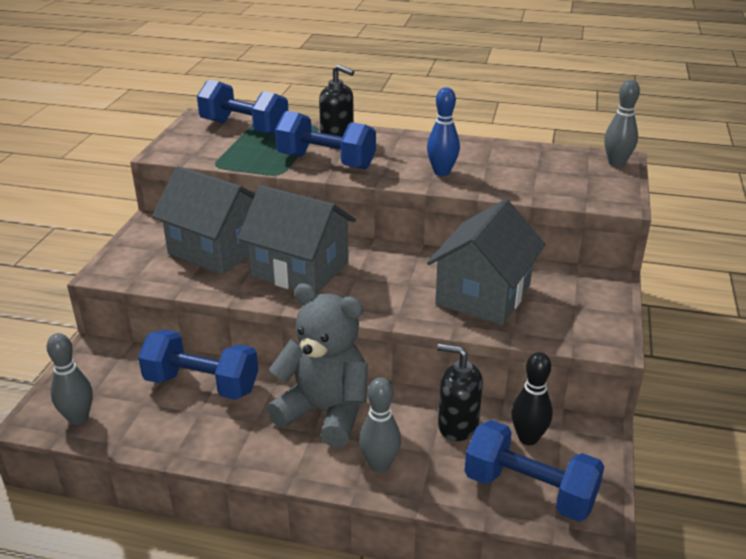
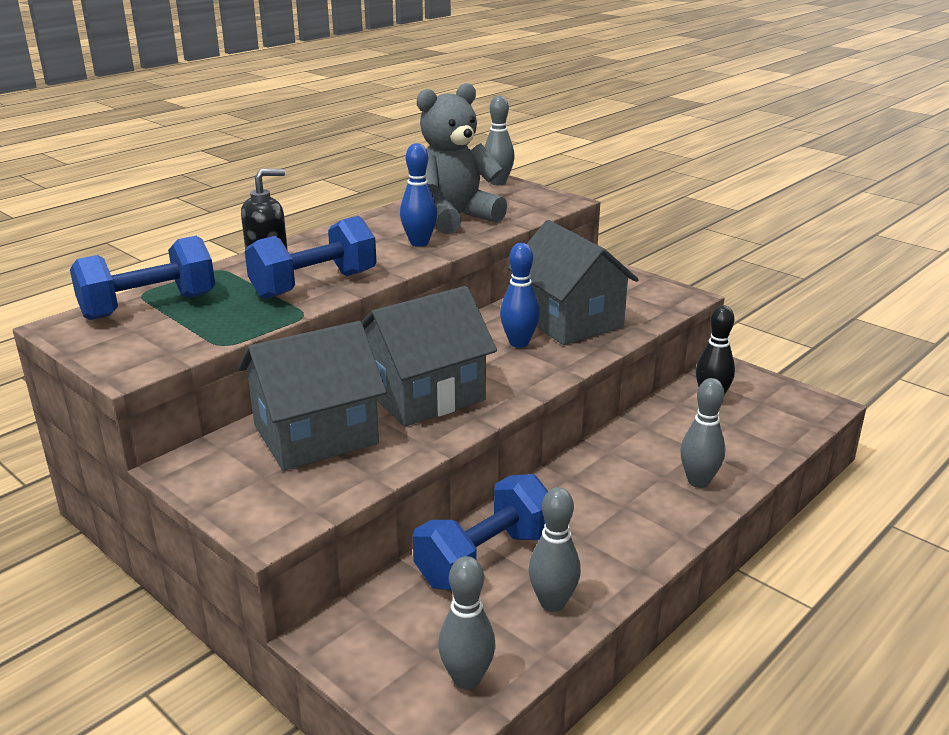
camera: 60 degrees left, 5 degrees down
grey teddy bear [267,283,368,448] -> grey teddy bear moved to [417,83,507,234]
black soap dispenser [437,343,483,441] -> none
blue dumbbell [465,420,605,522] -> none
none -> blue bowling pin [500,243,540,348]
none -> grey bowling pin [528,487,581,612]

